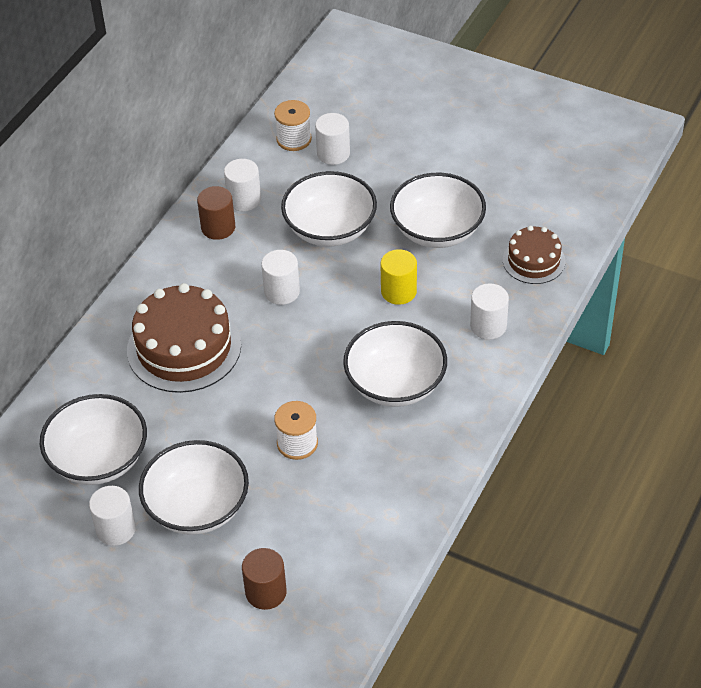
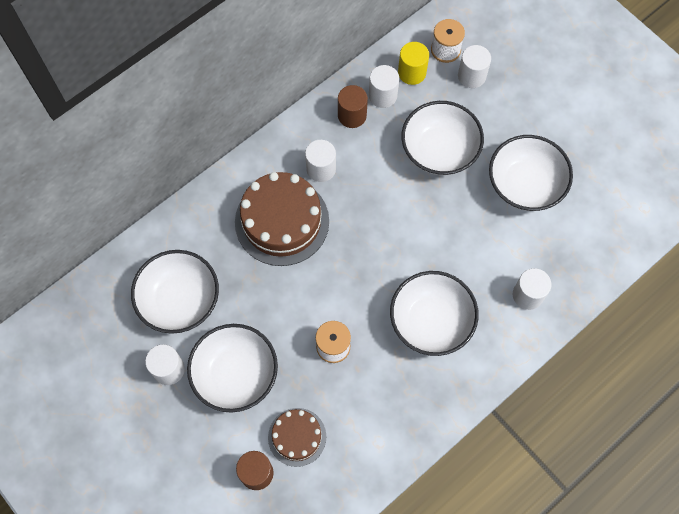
camera: 20 degrees right, 20 degrees up
white cylinder [261,250,300,305] -> white cylinder moved to [305,140,336,182]
yellow cylinder [380,249,417,305] -> yellow cylinder moved to [398,42,429,85]
brown cake [503,226,565,284] -> brown cake moved to [268,408,326,467]

